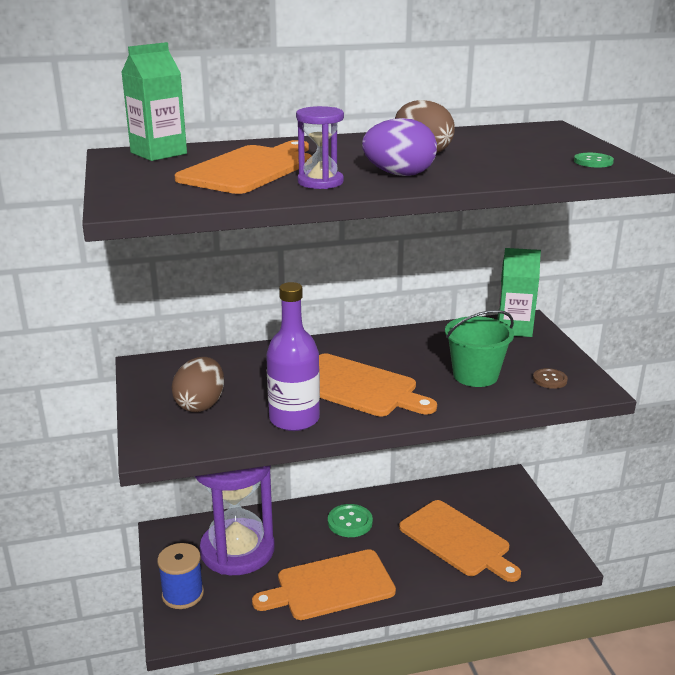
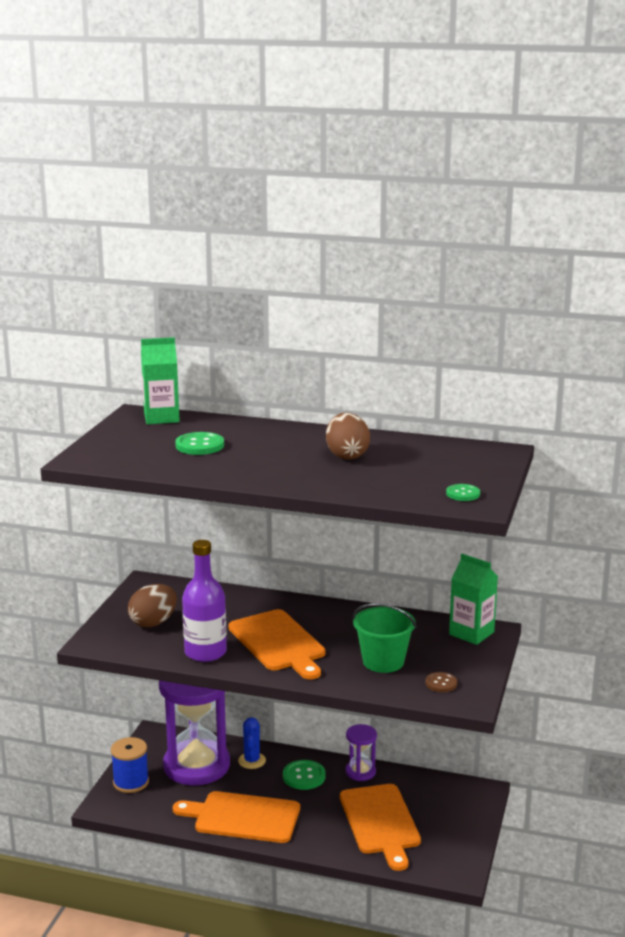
camera: 30 degrees right, 5 degrees down
orange cutting board [175,140,312,194] -> green button [175,432,224,455]
purple hourglass [296,106,344,189] -> purple hourglass moved to [346,724,377,781]
purple egg [362,118,437,176] -> none
none -> blue cactus [238,717,266,769]

